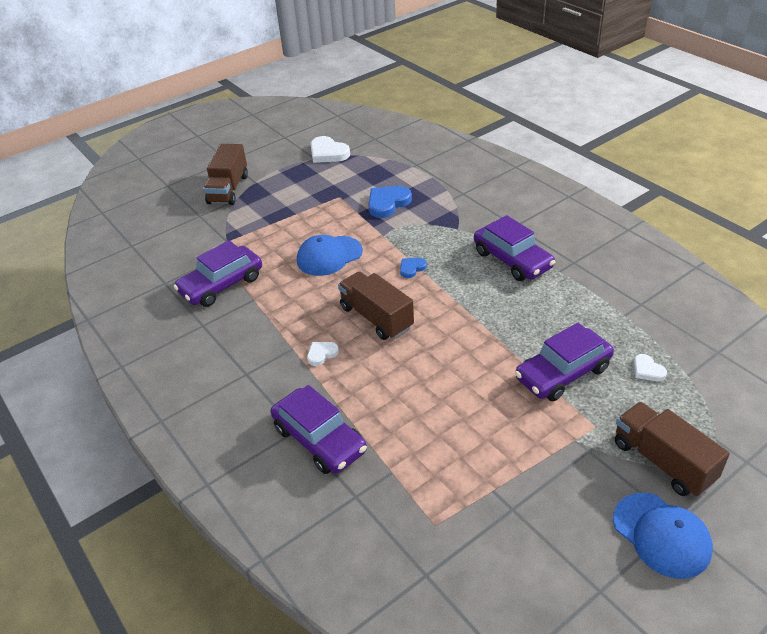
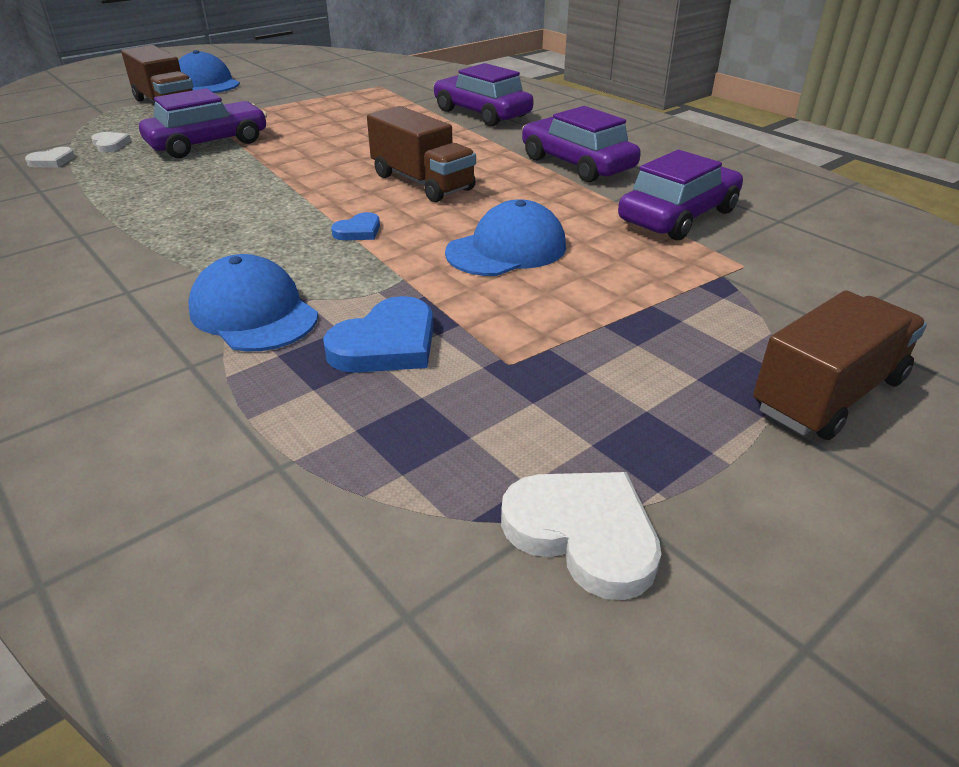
camera: 175 degrees right, 5 degrees down
brown truck [203,144,248,205] -> brown truck turned 45 degrees clockwise [753,290,927,440]
white heart [307,342,339,366] -> white heart moved to [25,147,75,167]
purple car [474,215,555,281] -> purple car moved to [522,106,641,182]
none -> blue cap [188,254,318,352]

